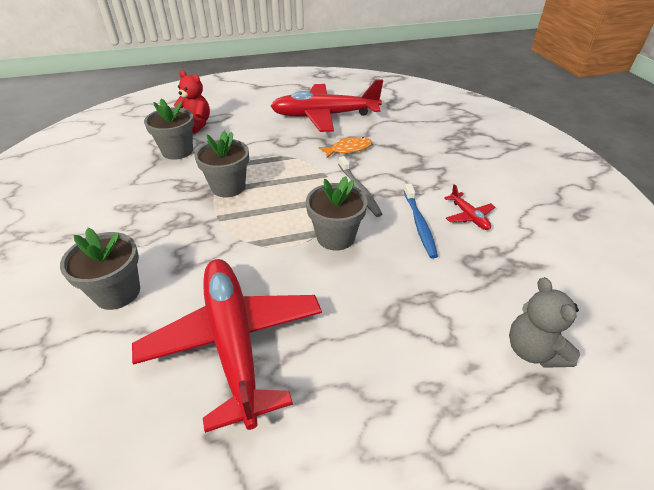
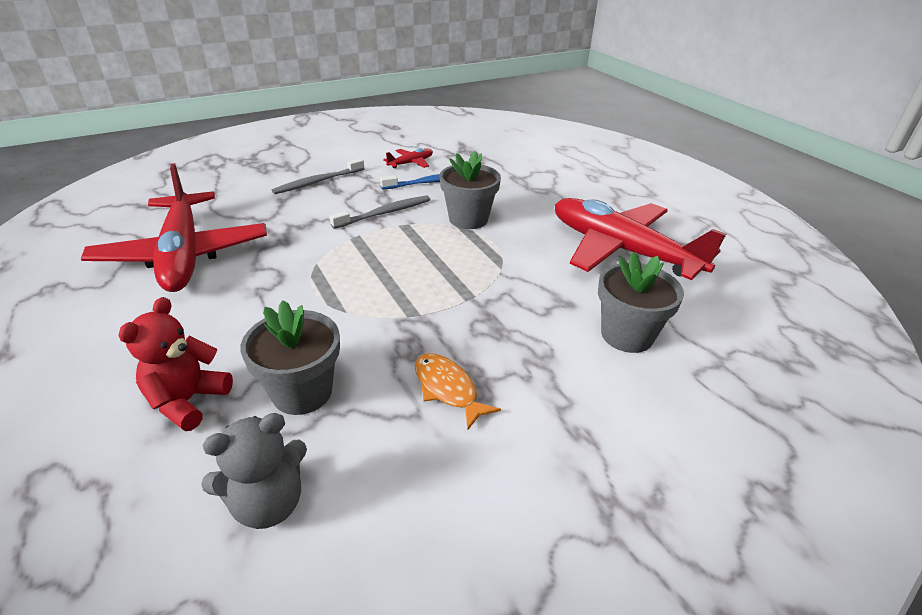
camera: 105 degrees left, 5 degrees down
red plane [132,259,322,433] -> red plane turned 75 degrees clockwise [555,198,726,280]
grey flower pot [195,131,249,197] -> none
orange fish [318,137,372,158] -> orange fish moved to [415,353,501,430]
grey teddy bear [509,277,580,368] -> grey teddy bear moved to [201,413,307,529]
none -> grey toothbrush [272,158,364,194]

